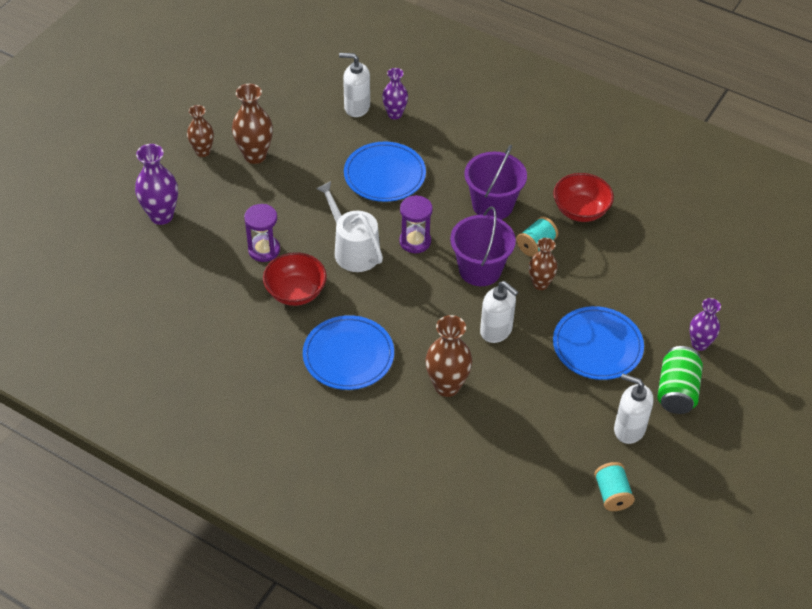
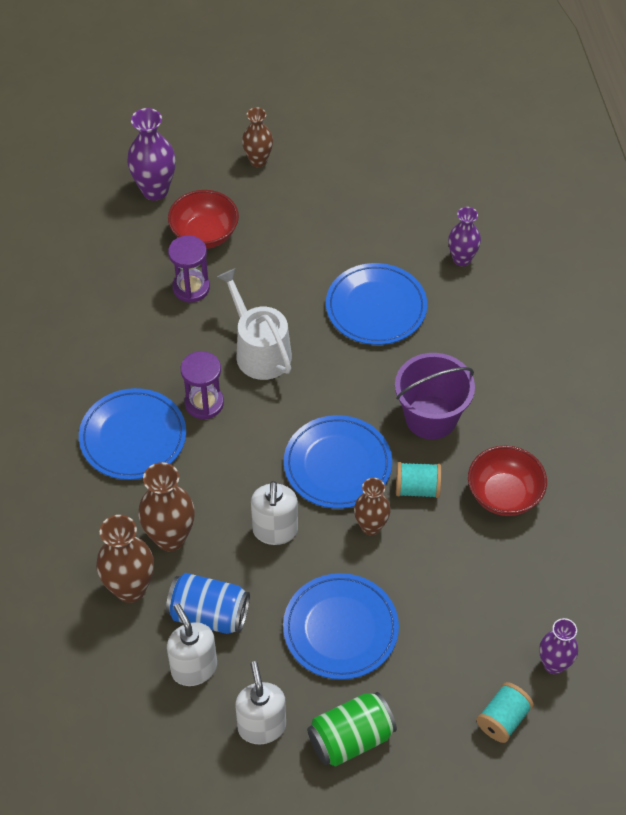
camera: 50 degrees right, 5 degrees up
brown vase [232,84,273,164] -> brown vase moved to [96,515,154,603]
red bowl [263,252,327,306] -> red bowl moved to [168,190,239,249]
white watering can [316,181,383,272] -> white watering can turned 45 degrees counterclockwise [217,269,292,380]
white soap dispenser [339,53,370,117] -> white soap dispenser moved to [167,604,217,686]
purple hourglass [399,195,433,253] -> purple hourglass moved to [181,351,224,419]
purple bucket [450,206,516,286] -> blue plate [284,415,392,509]
turquoise spool [594,462,635,511] -> turquoise spool moved to [476,682,534,743]
purple vase [689,298,721,351] -> purple vase moved to [539,618,578,674]
none -> blue can [166,573,250,634]

